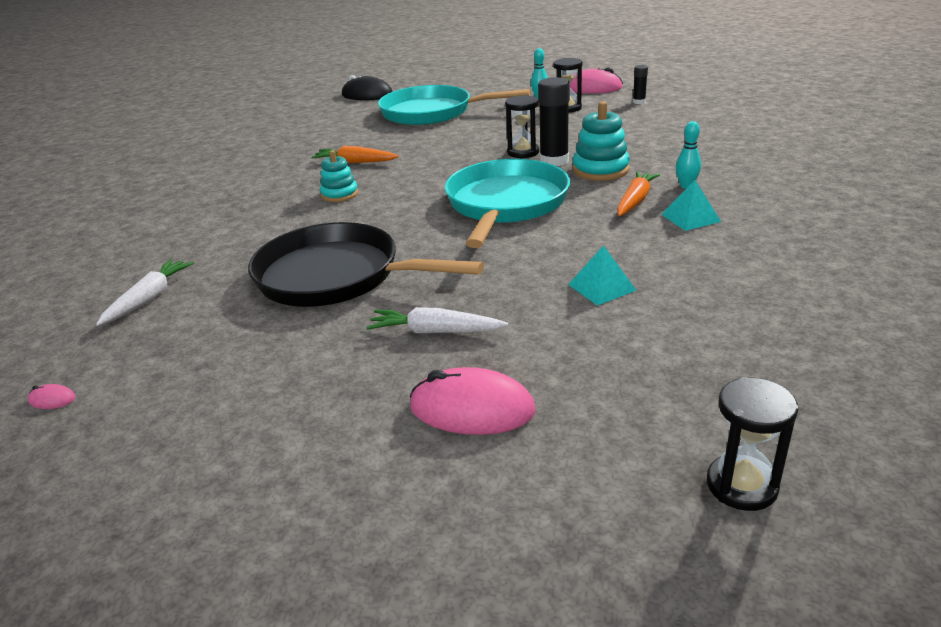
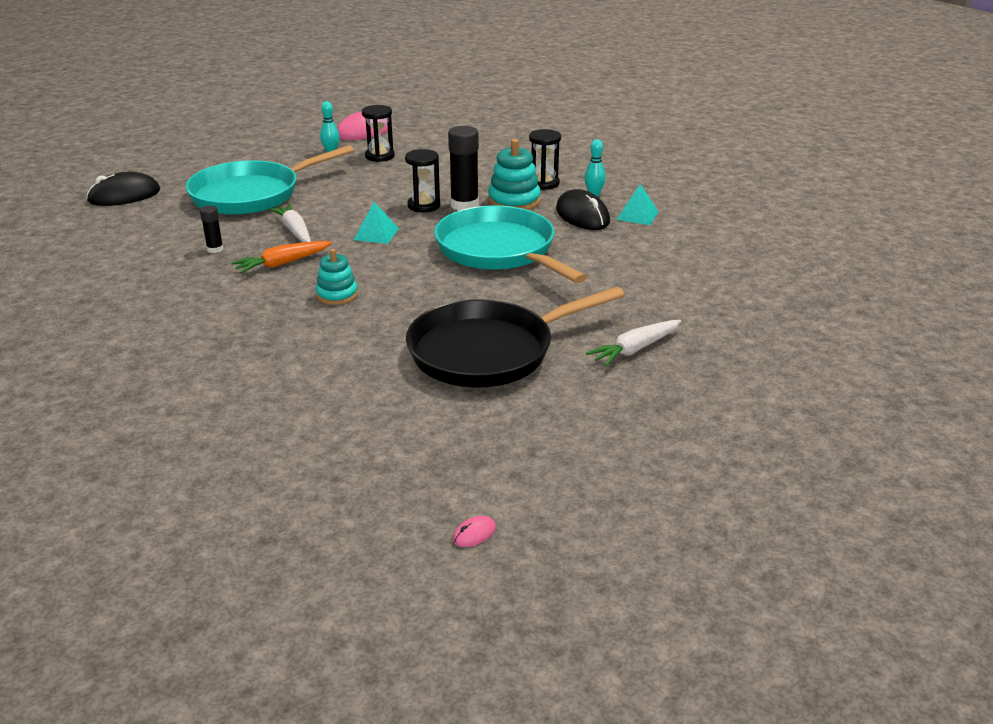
camera: 50 degrees left, 0 degrees up
white carrot [96,259,194,326] -> white carrot moved to [269,204,311,242]
pink mouse [409,367,536,435] -> none
turquoise pyramid [568,245,637,306] -> turquoise pyramid moved to [354,202,399,244]
orange carrot [617,171,661,216] -> black mouse [556,189,610,230]
black glue stick [633,65,648,104] -> black glue stick moved to [200,205,224,253]
black hourglass [707,377,798,511] -> black hourglass moved to [529,129,561,190]

